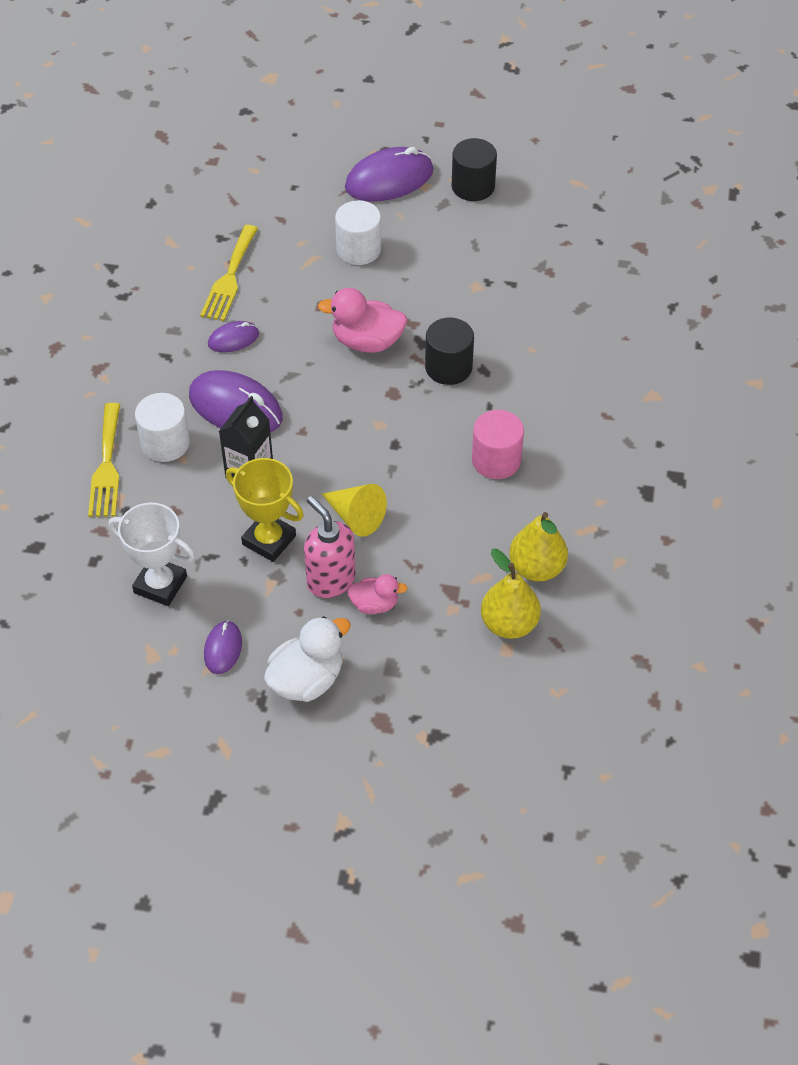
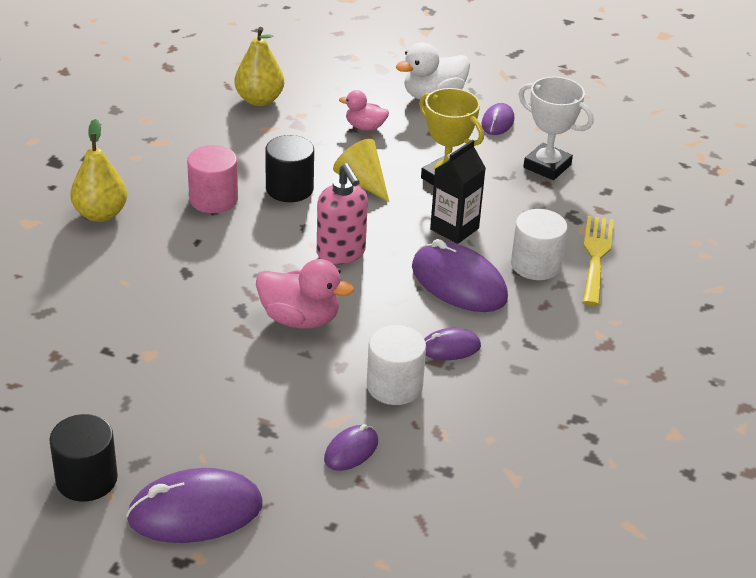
camera: 170 degrees left, 15 degrees down
yellow fork [200,225,258,321] -> none
pink soap dispenser [304,496,355,598] -> pink soap dispenser moved to [317,163,368,264]
white cylinder [335,200,381,265] -> white cylinder moved to [367,325,426,405]
black cylinder [425,318,474,385] -> black cylinder moved to [265,135,314,202]
yellow pear [509,512,568,581] -> yellow pear moved to [70,119,127,222]
none -> purple mouse [324,424,378,471]

